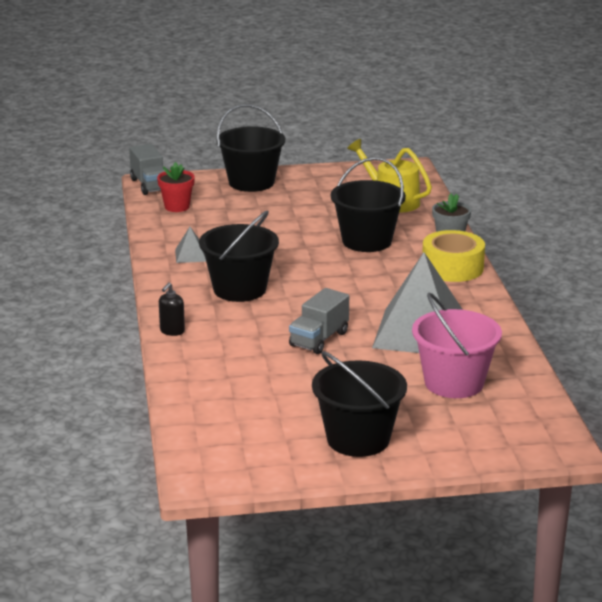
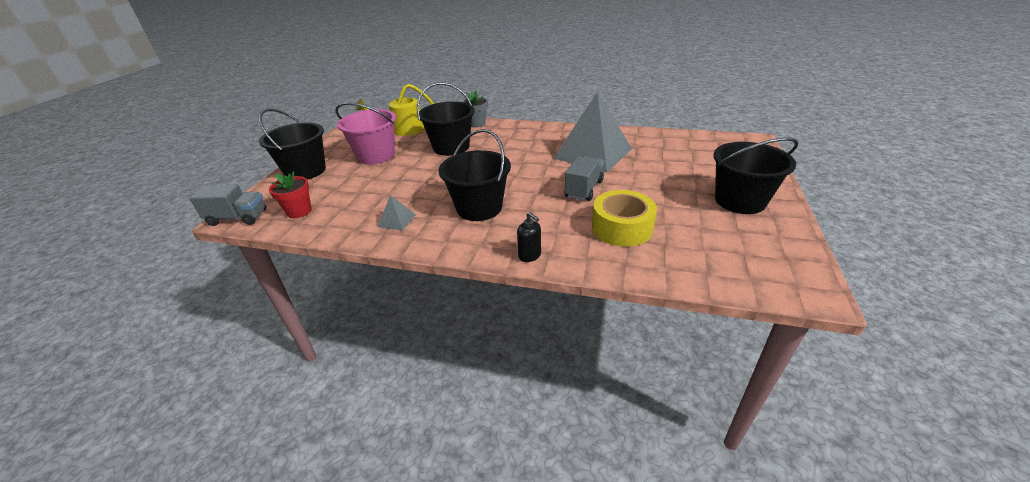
camera: 65 degrees left, 10 degrees up
grey truck [289,288,349,354] -> grey truck turned 120 degrees counterclockwise [565,156,604,201]
pink bucket [412,292,502,398] -> pink bucket moved to [335,102,396,164]
yellow tape [422,230,485,282] -> yellow tape moved to [592,190,657,247]

